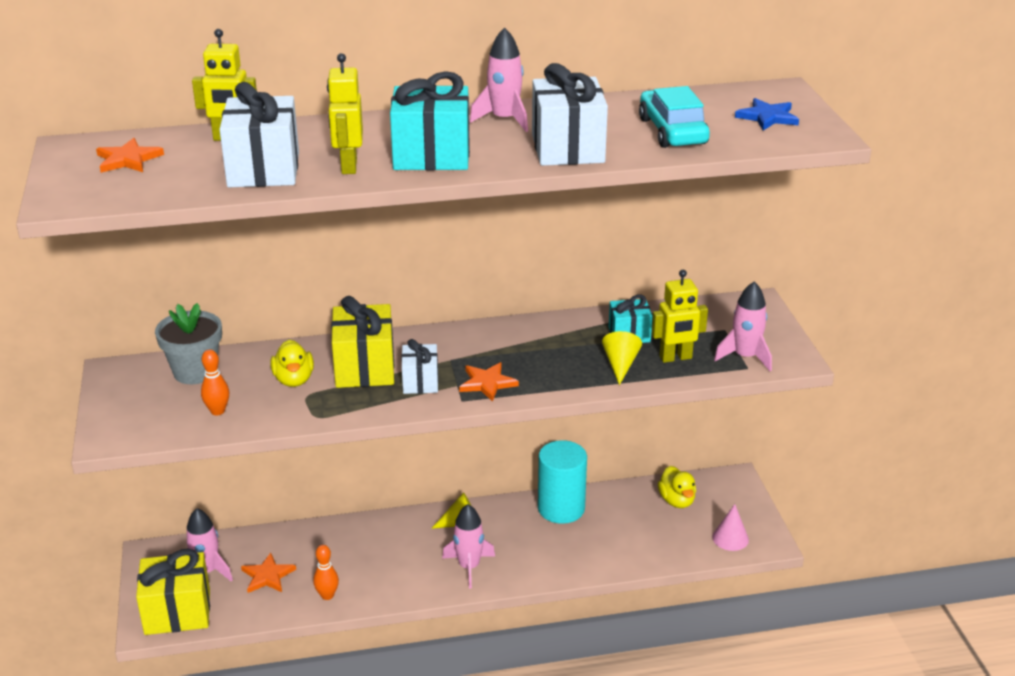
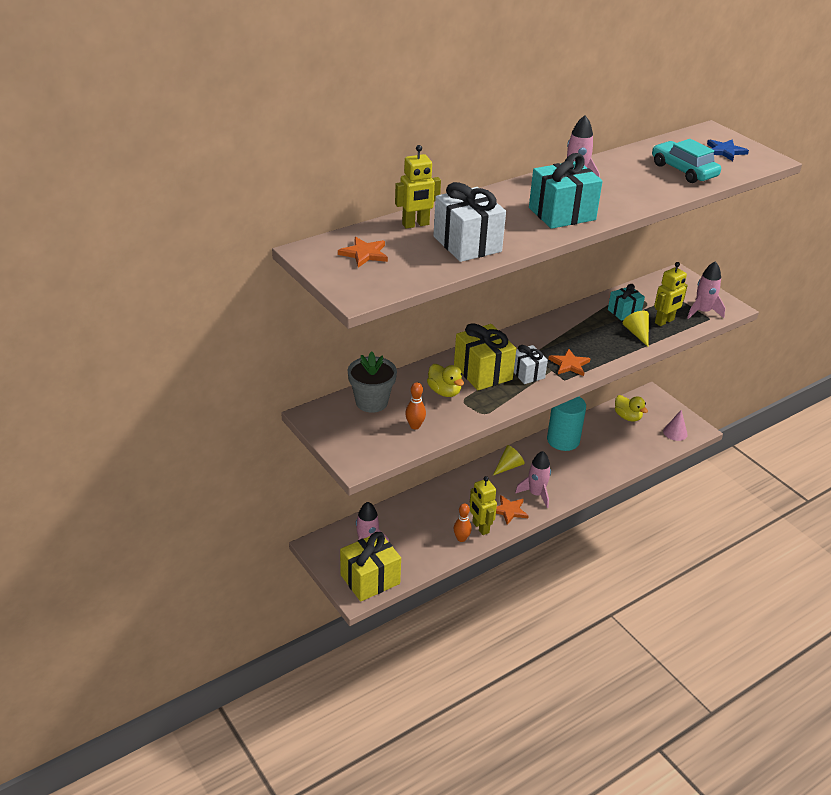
camera: 25 degrees left, 5 degrees up
orange star [241,553,296,593] -> orange star moved to [496,495,529,525]
yellow robot [327,53,363,174] -> yellow robot moved to [470,476,497,535]
white gift [532,63,608,166] -> none

